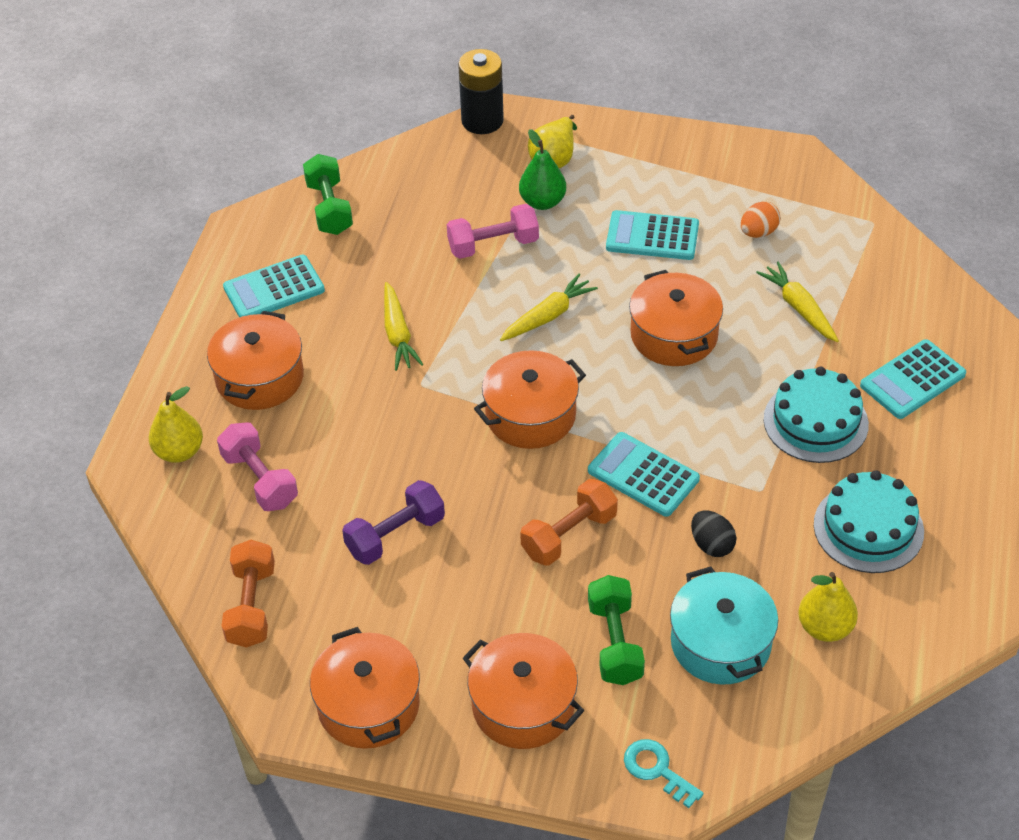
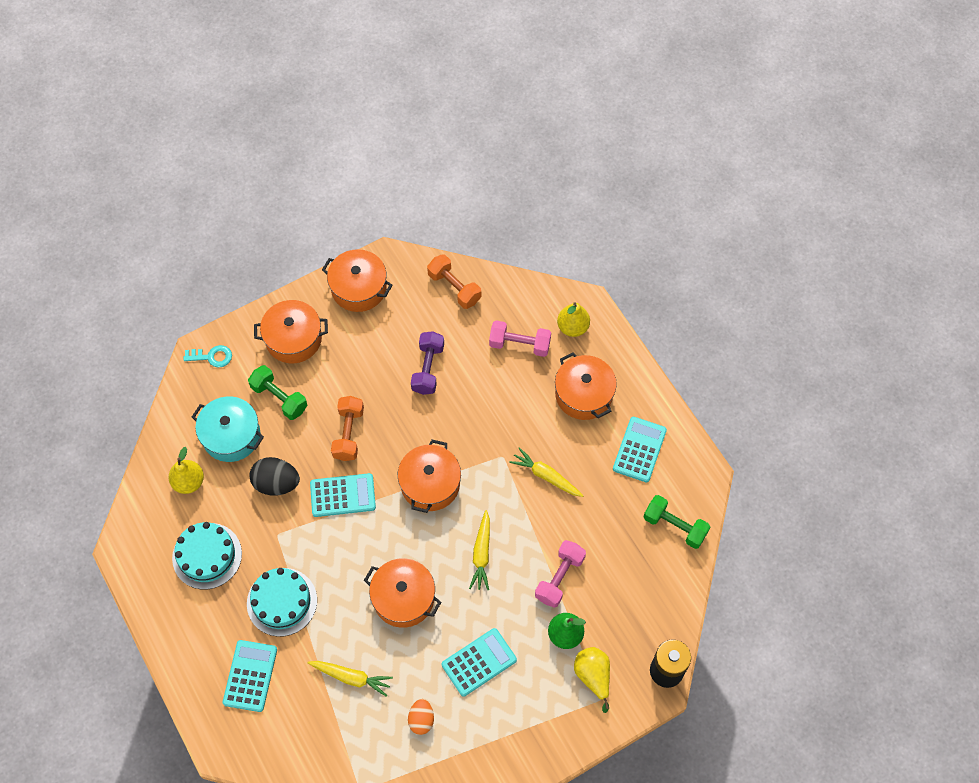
camera: 135 degrees right, 15 degrees up
black egg [691,510,737,557] -> black egg [249,457,300,496], size x1.55

